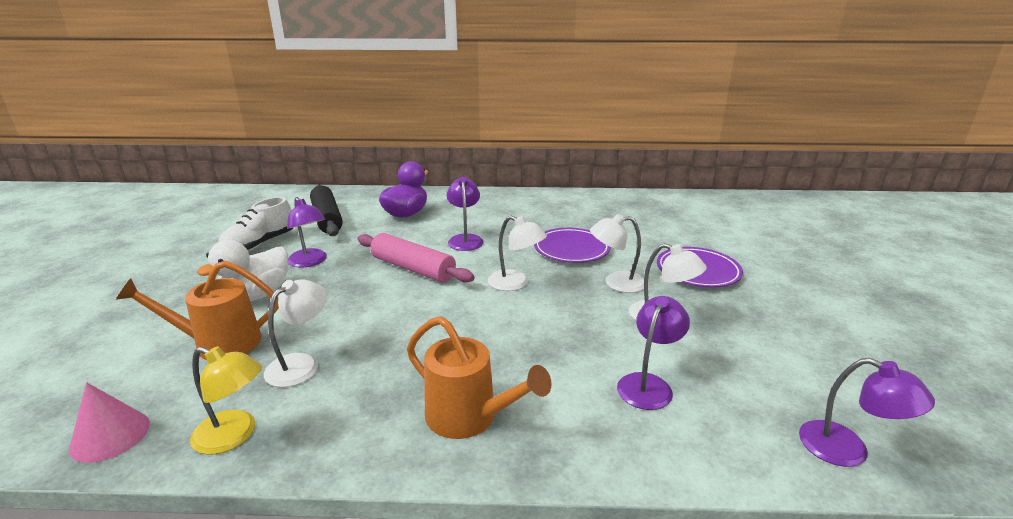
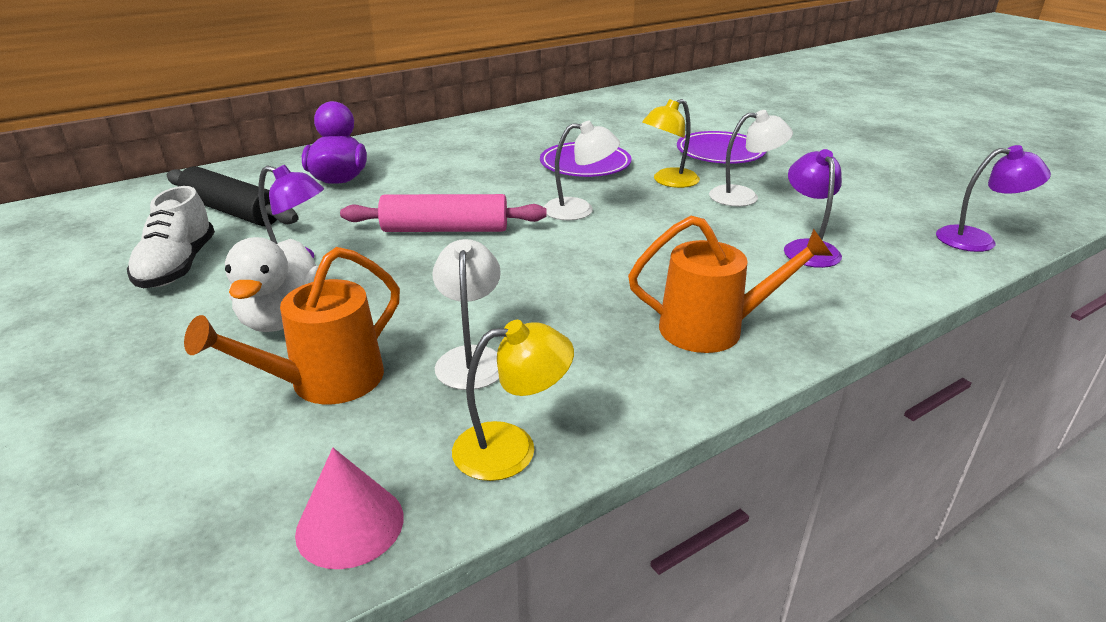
camera: 35 degrees left, 5 degrees up
purple lamp [446,177,484,251] -> none
white lamp [590,214,644,293] -> yellow lamp [642,99,700,188]

